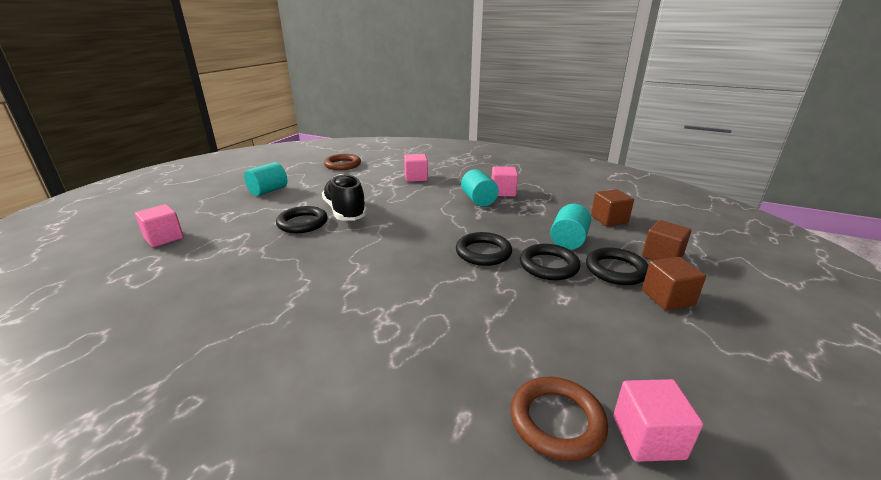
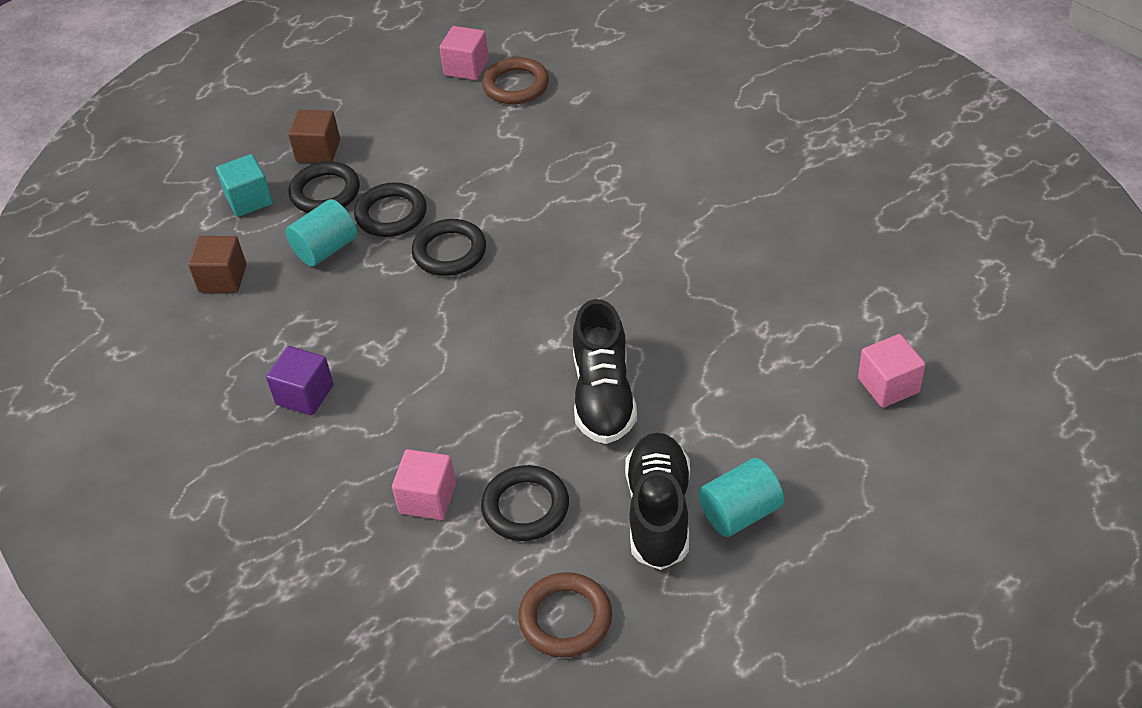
camera: 155 degrees left, 20 degrees up
black ring [276,206,328,233] -> black ring moved to [481,465,569,541]
turquoise cylinder [461,169,499,207] -> none
pink cube [492,166,518,197] -> purple cube [266,346,334,415]
brown cube [642,220,691,260] -> turquoise cube [216,154,273,217]
none -> black shoe [625,432,690,570]

